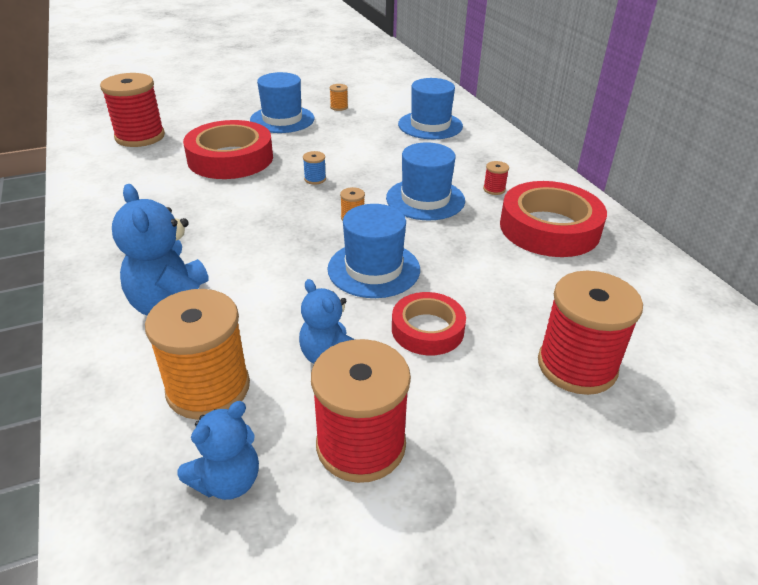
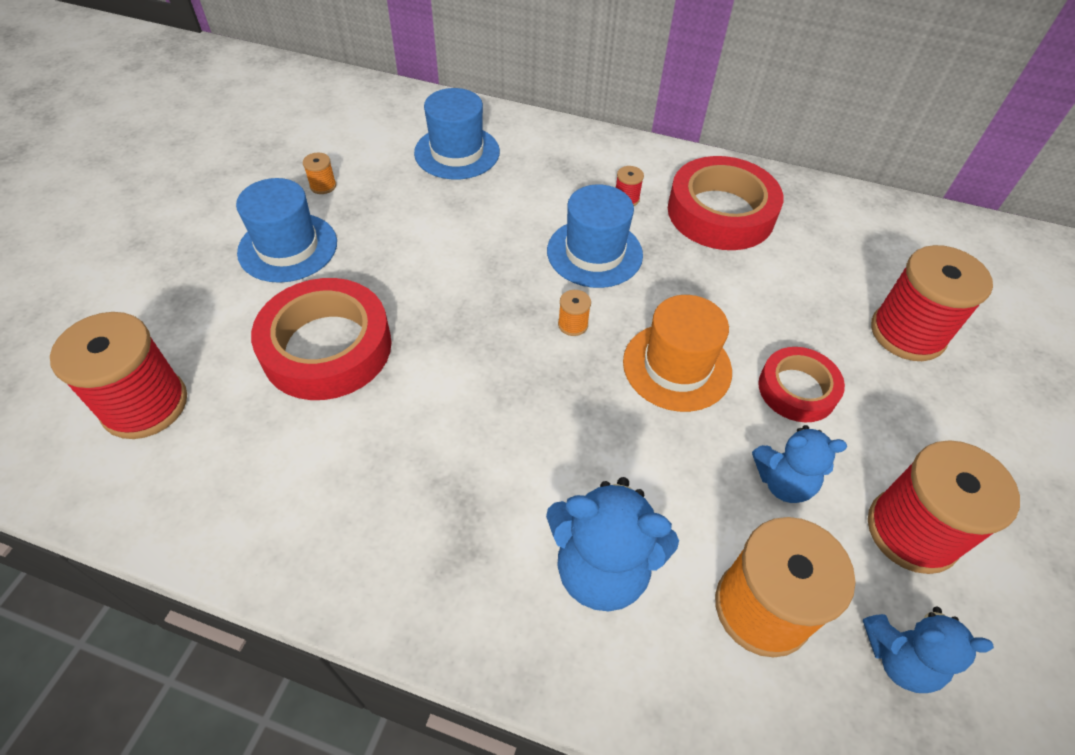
camera: 50 degrees left, 15 degrees up
blue teddy bear [177,401,259,500] -> blue teddy bear turned 105 degrees clockwise [863,607,994,693]
blue spool [303,151,326,185] -> none
blue hat [327,204,420,298] -> orange hat [623,295,732,412]

